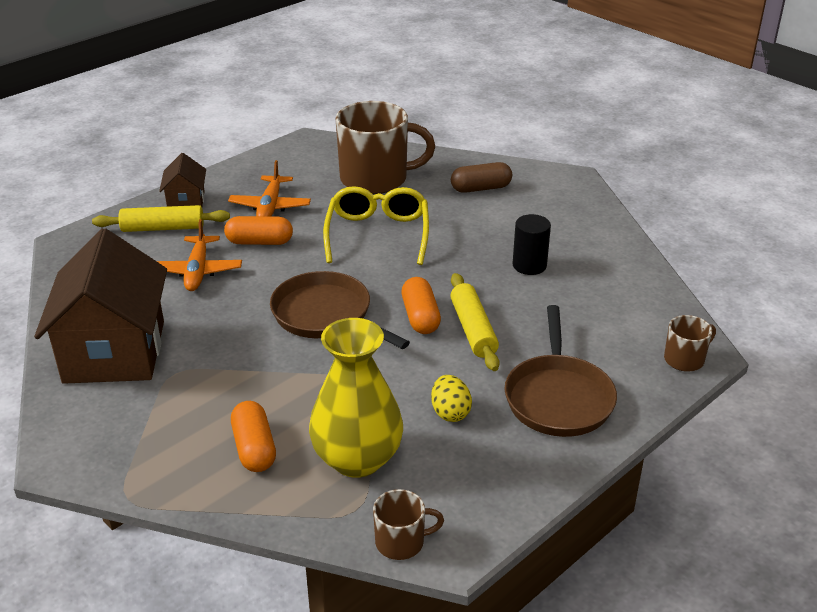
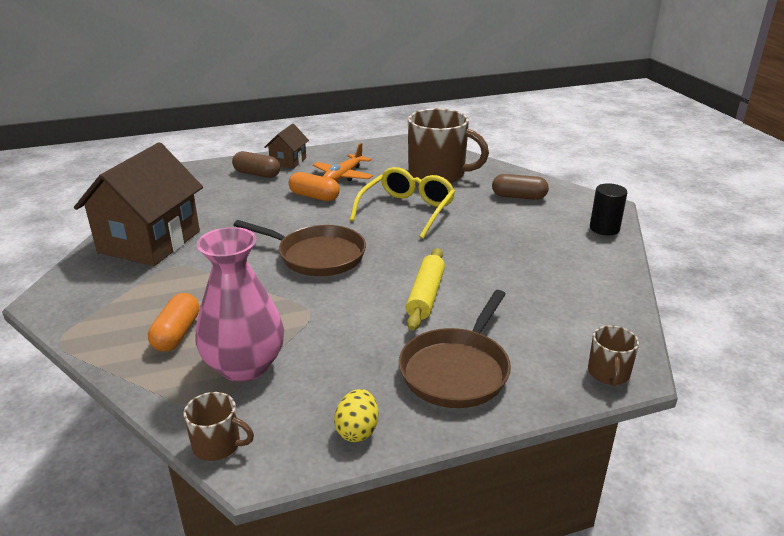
camera: 25 degrees right, 5 degrees down
yellow rolling pin [92,205,230,232] -> brown capsule [232,151,280,178]
orange plane [157,219,242,291] -> none
brown pan [270,271,410,349] -> brown pan turned 135 degrees clockwise [233,220,366,276]
yellow vase [309,318,403,478] -> pink vase [195,227,284,382]
orange capsule [401,277,441,334] -> none
yellow egg [431,375,472,422] -> yellow egg moved to [334,389,378,442]
black cylinder [513,214,551,275] -> black cylinder moved to [590,183,627,235]
brown mug [664,315,716,372] -> brown mug turned 105 degrees clockwise [588,325,639,386]

